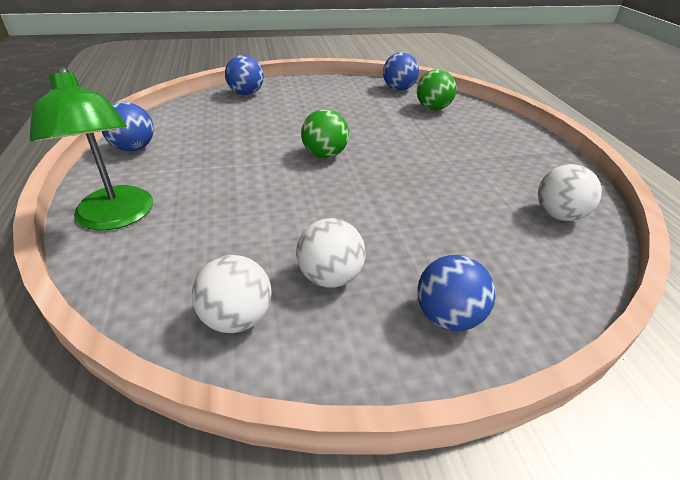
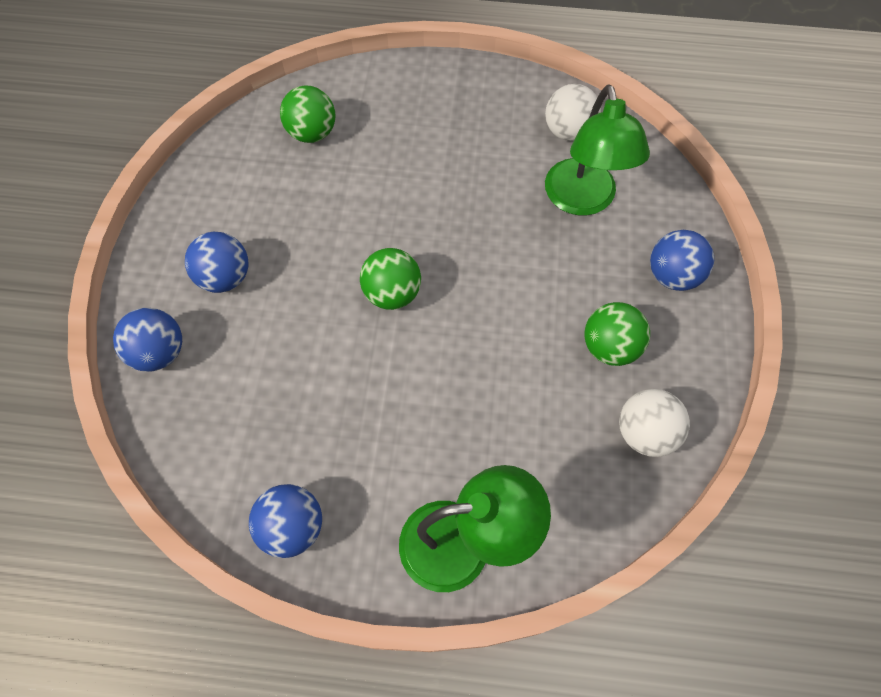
camera: 70 degrees left, 25 degrees up
white ball [296,218,366,288] -> green ball [585,302,650,366]
blue ball [383,52,419,90] -> blue ball moved to [185,232,248,293]
none -> green lamp [545,84,650,216]

